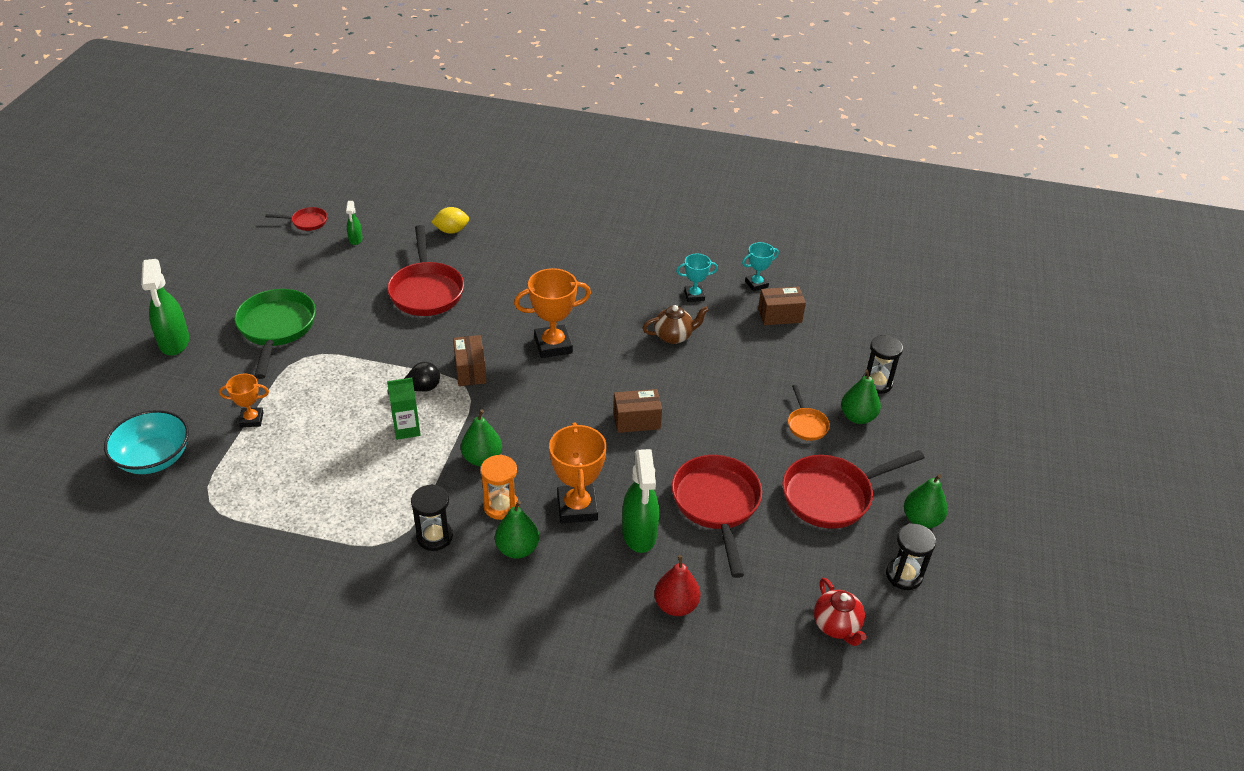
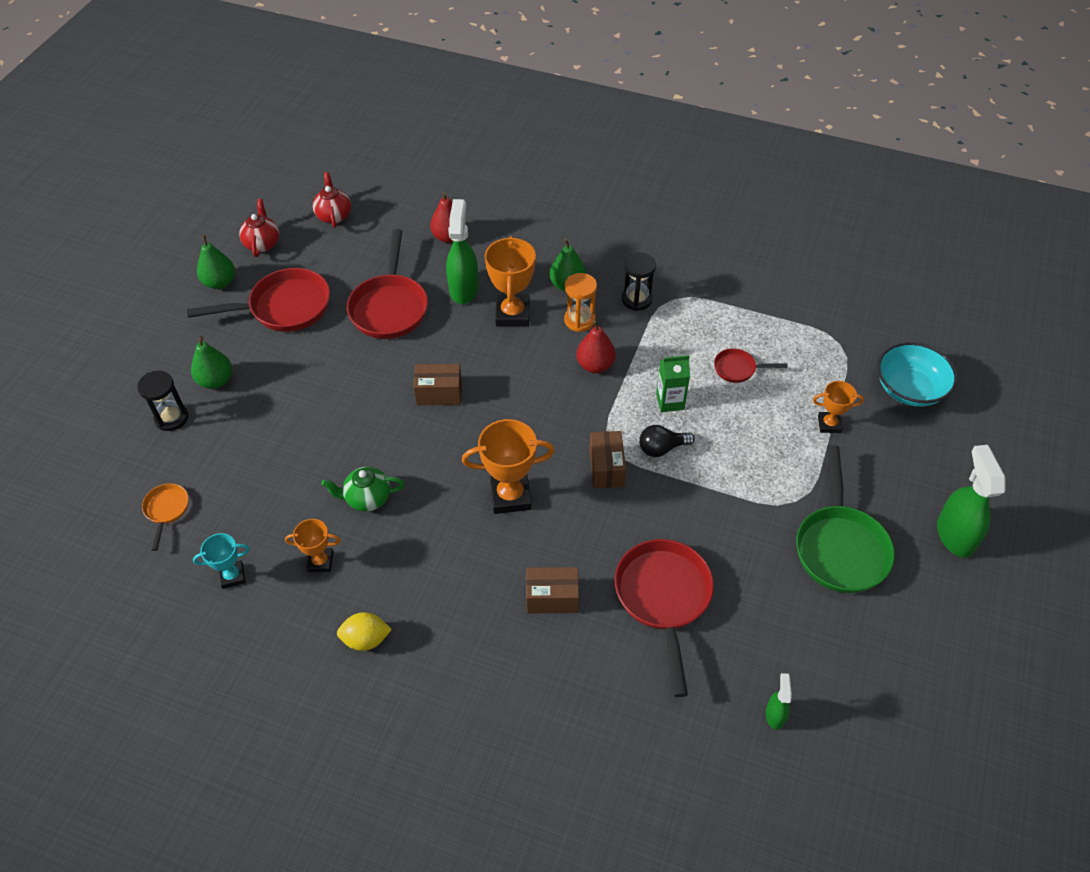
camera: 170 degrees left, 10 degrees up
red pan [265,207,327,231] -> red pan moved to [714,348,788,383]
yellow lemon [431,207,469,234] -> yellow lemon moved to [337,612,392,651]
green pear [461,409,502,466] -> red pear [576,320,616,373]
brown teapot [643,305,709,344] -> green teapot [321,467,405,511]
turquoise trophy [676,254,718,302] -> orange trophy [285,519,340,572]
brown box [758,287,806,325] -> brown box moved to [526,567,579,613]
orange pan [788,385,830,441] -> orange pan moved to [142,483,189,551]
black hourglass [886,523,936,590] -> red teapot [239,199,279,257]

